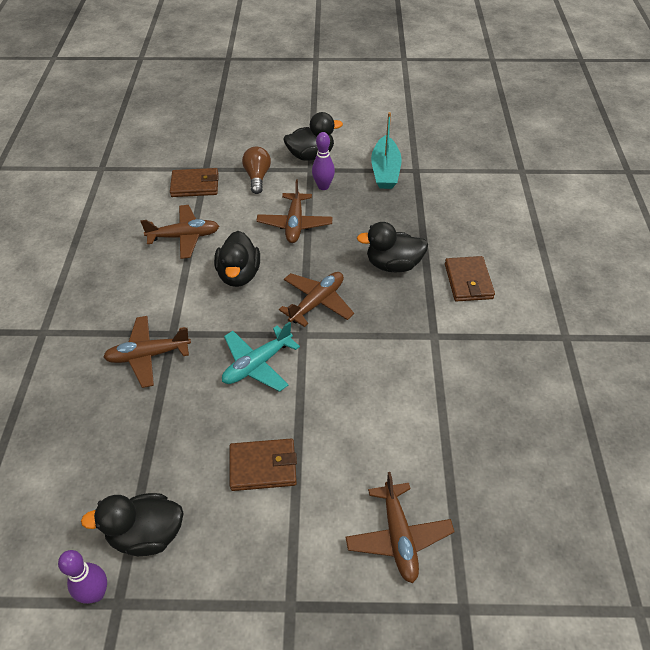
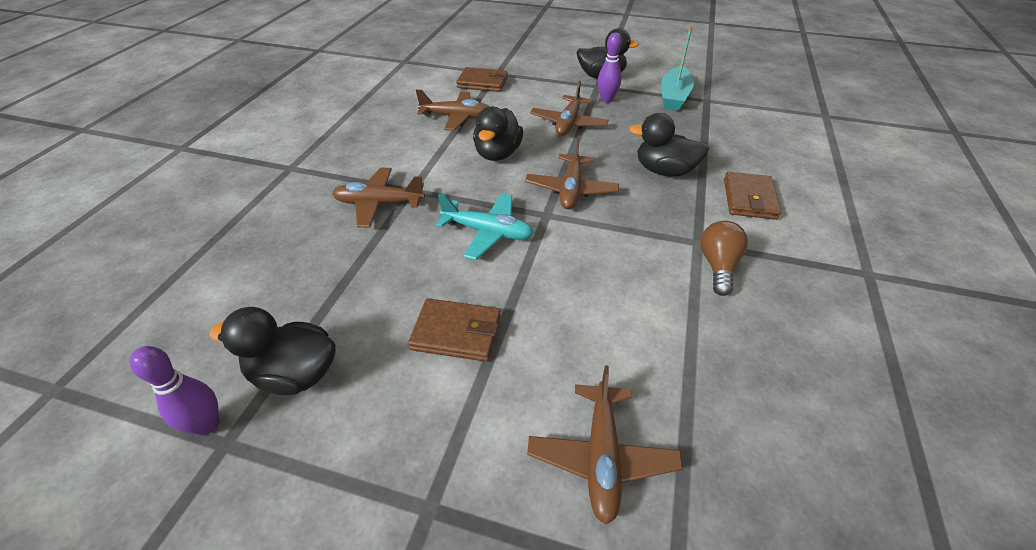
camera: 15 degrees right, 5 degrees down
turquoise plane [222,322,300,392] -> turquoise plane turned 135 degrees counterclockwise [436,193,533,260]
brown light bulb [242,147,271,194] -> brown light bulb moved to [700,220,748,296]
brown plane [279,272,354,327] -> brown plane turned 135 degrees clockwise [525,138,619,209]

